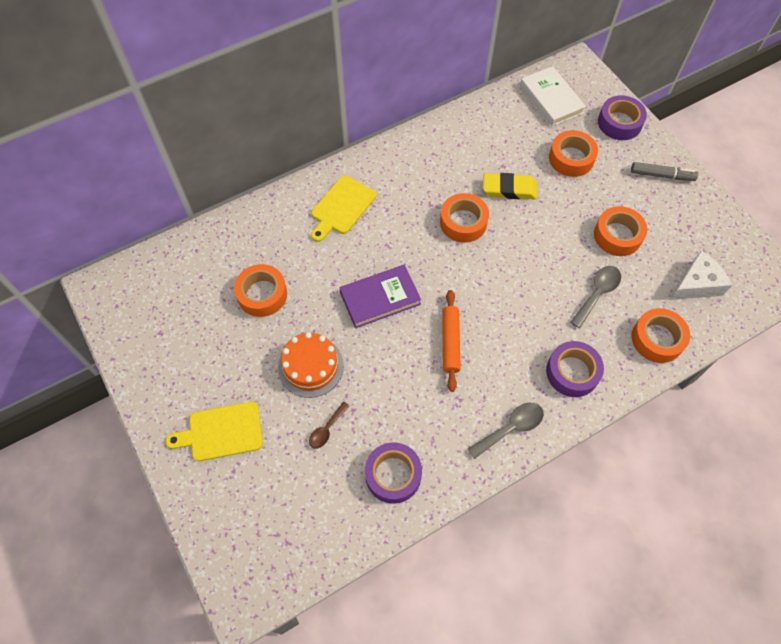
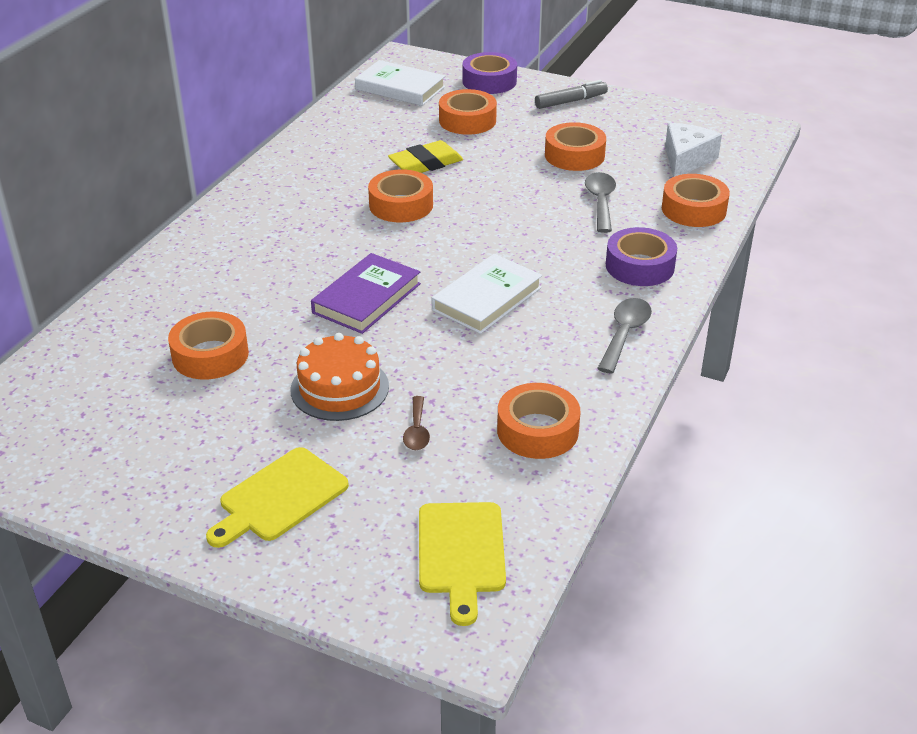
camera: 35 degrees left, 25 degrees down
yellow cutting board [311,175,376,242] -> yellow cutting board moved to [419,502,506,626]
purple tape [365,442,422,504] -> orange tape [497,383,581,459]
orange rolling pin [442,290,461,392] -> white book [432,254,542,334]

